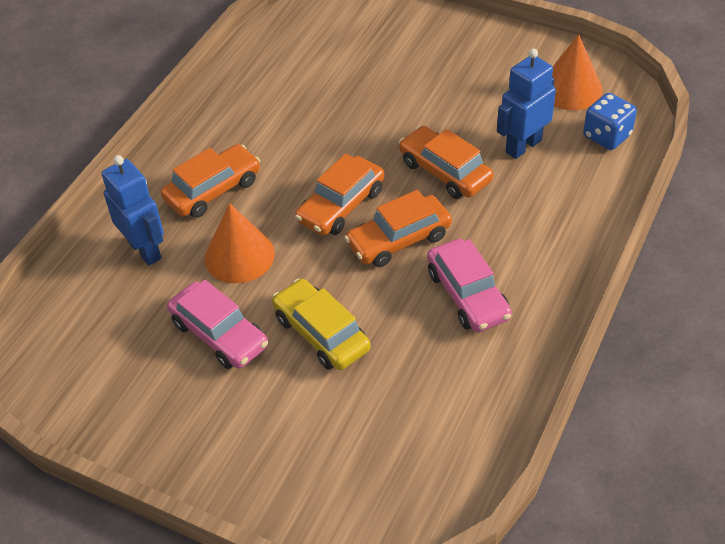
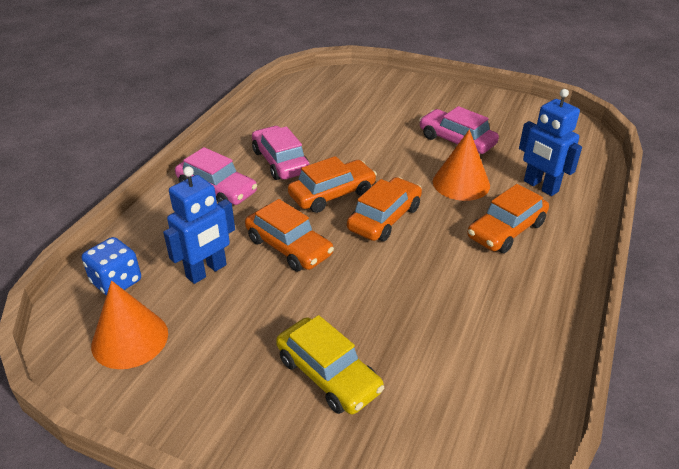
camera: 175 degrees right, 10 degrees down
yellow car [272,278,371,370] -> yellow car moved to [276,315,384,414]
none -> pink car [175,147,257,205]

